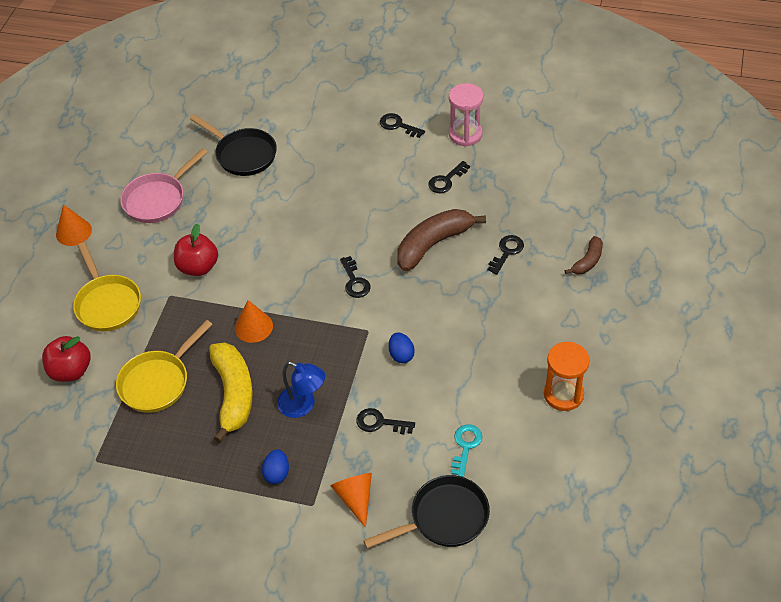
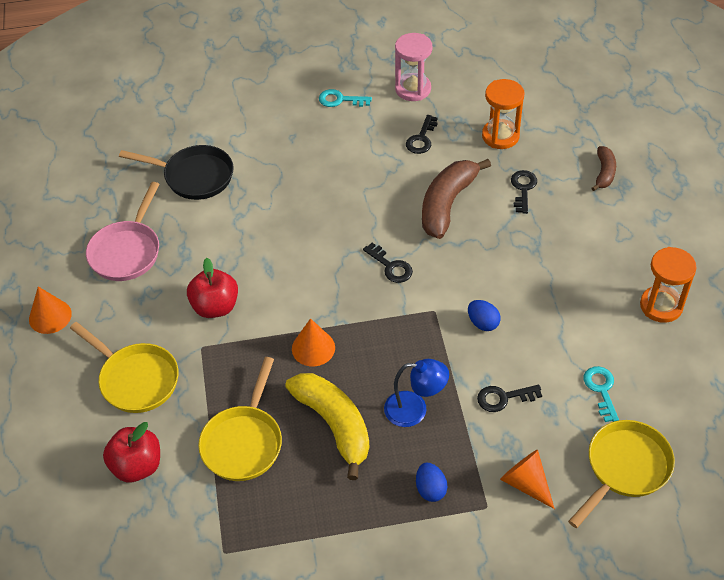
camera: 25 degrees left, 0 degrees up
black pan [363,475,490,548] -> yellow pan [568,420,675,528]
black key [380,113,425,138] -> turquoise key [319,89,372,107]
none -> orange hourglass [482,79,524,149]

